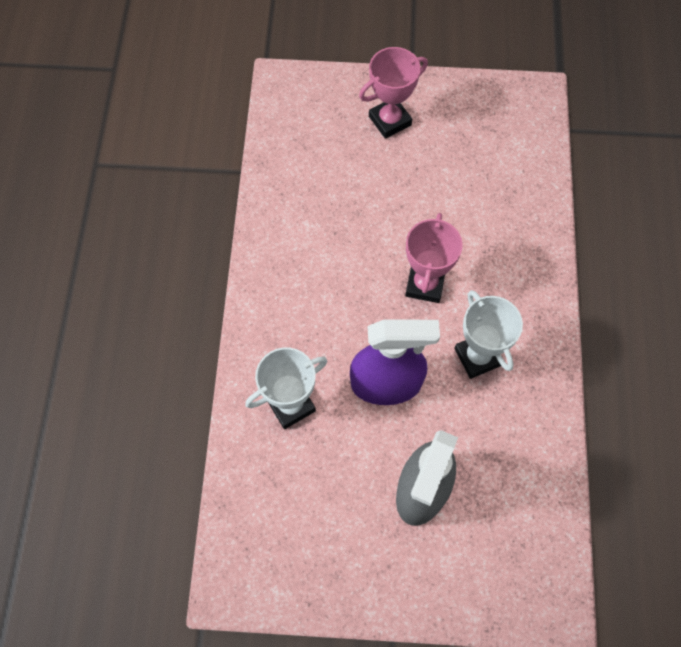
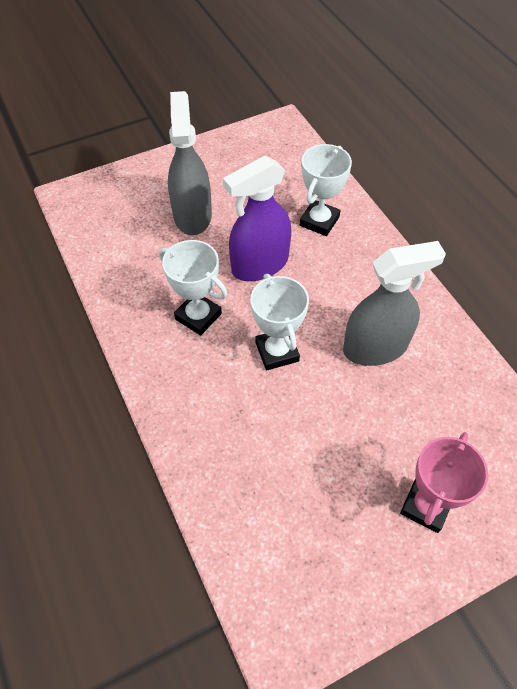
camera: 150 degrees right, 10 degrees down
pink trophy [405,213,463,303] -> white trophy [251,274,309,370]
none -> grey spray bottle [343,241,446,366]

